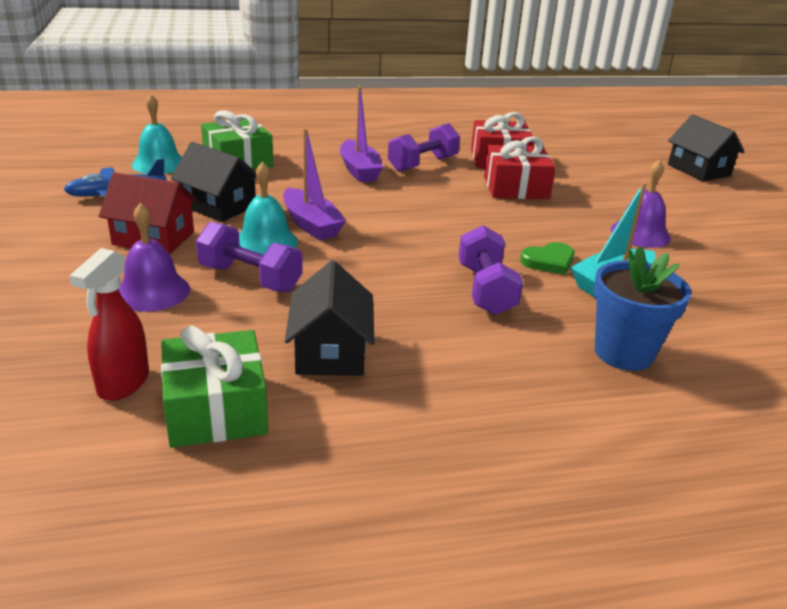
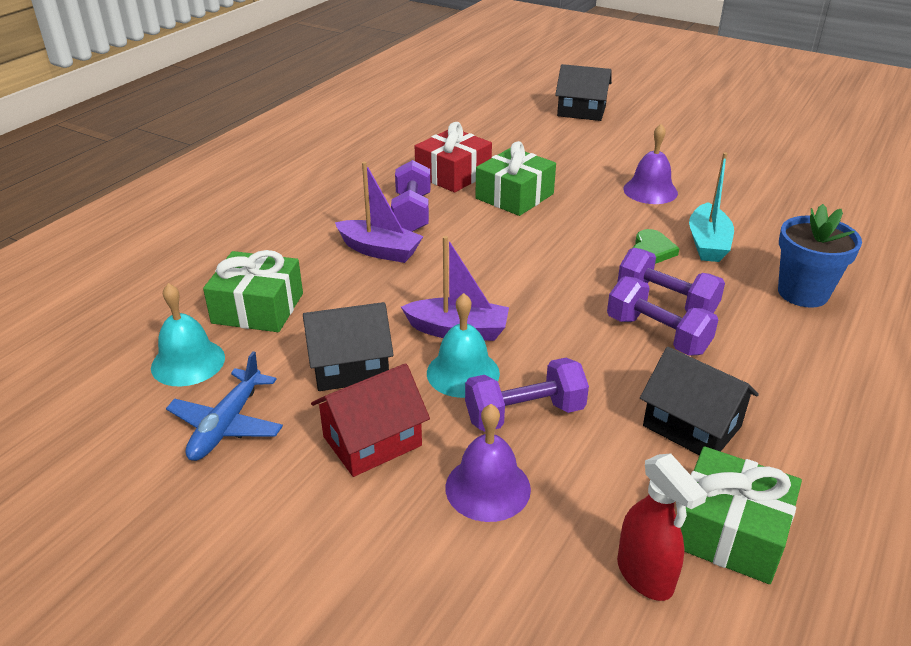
camera: 45 degrees left, 5 degrees up
red gift [484,136,556,199] -> green gift [475,141,556,216]
none -> purple dumbbell [607,276,718,356]

